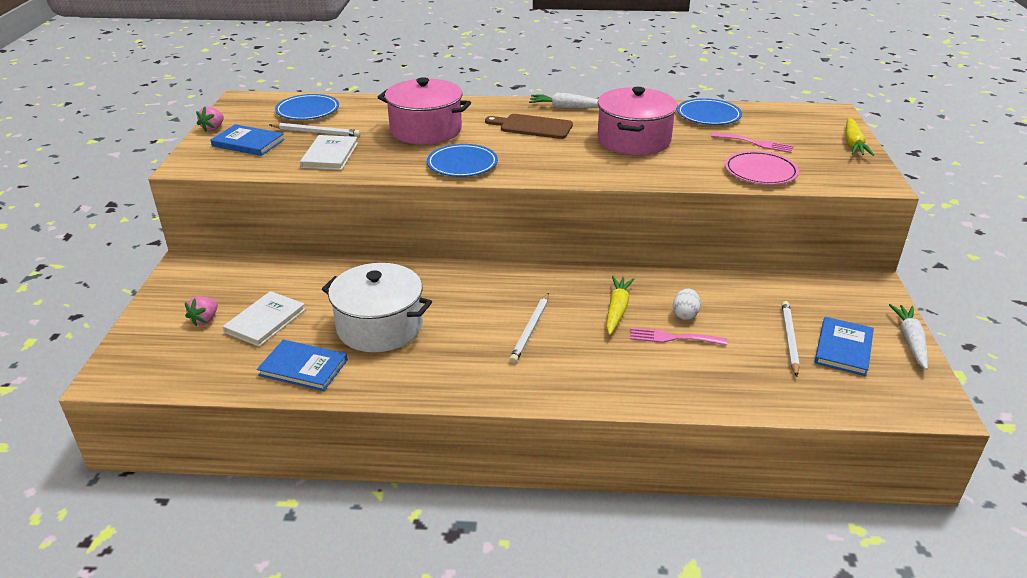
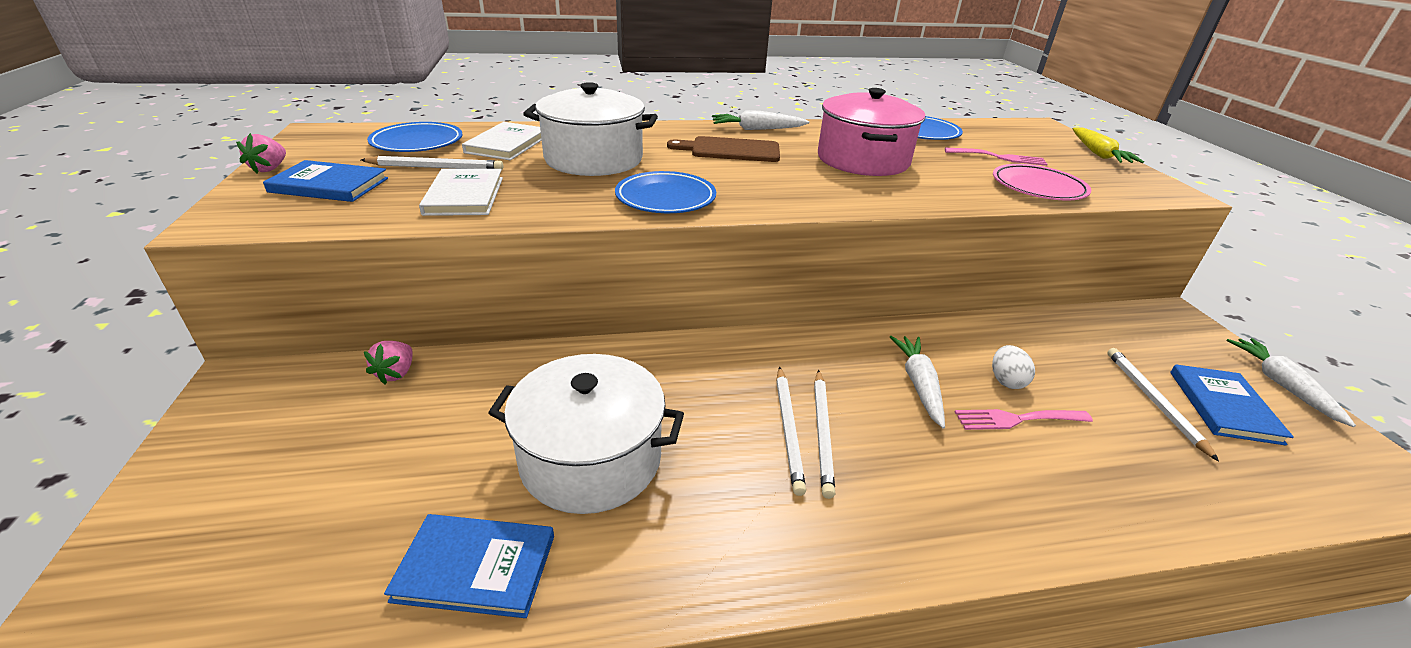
camera: 15 degrees left, 0 degrees up
pink strawberry [185,296,218,326] -> pink strawberry moved to [364,341,413,384]
white book [223,291,306,347] -> white book moved to [462,122,542,160]
pink pot [377,77,471,145] -> white pot [523,82,658,176]
yellow carrot [606,276,635,335] -> white carrot [890,336,945,428]
none -> white pencil [776,367,806,496]

